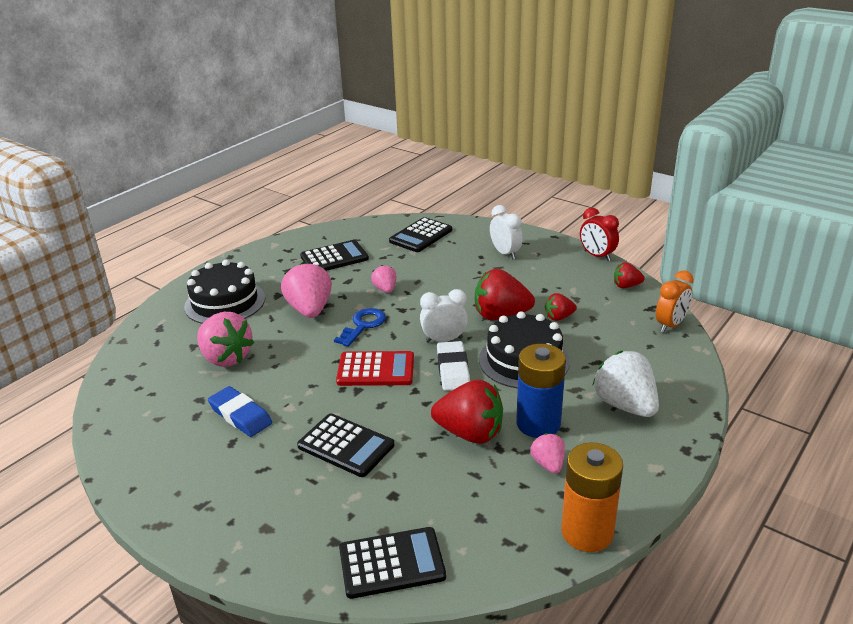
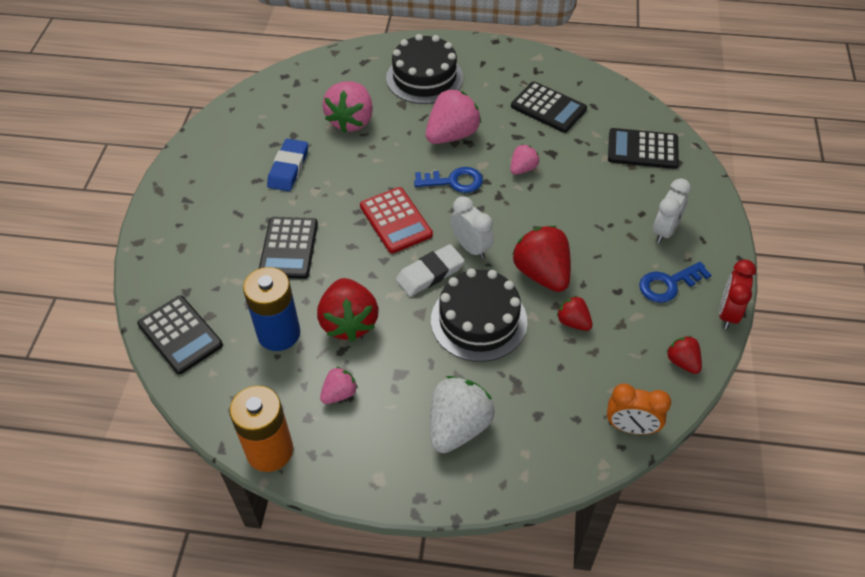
camera: 60 degrees right, 20 degrees up
blue battery [516,344,566,438] -> blue battery moved to [243,267,300,351]
none -> blue key [639,262,711,303]

